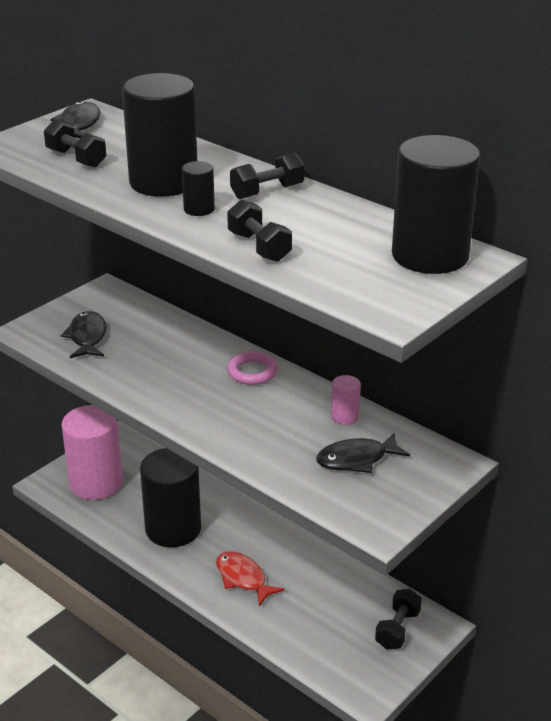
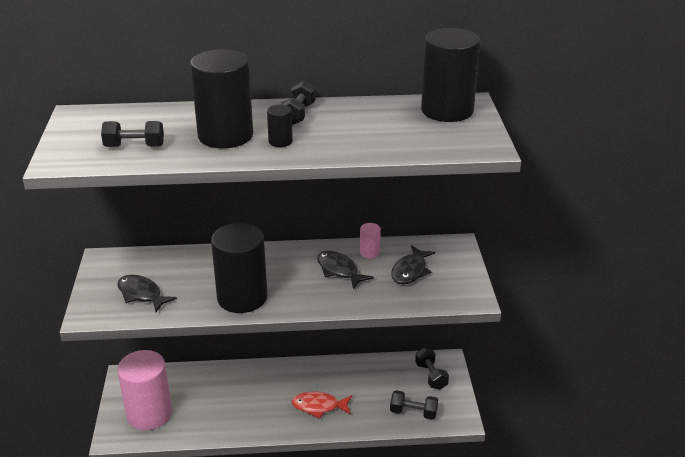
camera: 45 degrees left, 0 degrees up
black fish [50,101,101,138] -> black fish moved to [317,251,374,289]
black cylinder [140,448,201,547] -> black cylinder moved to [211,223,267,313]
black dumbbell [227,199,292,262] -> black dumbbell moved to [390,390,438,420]
pink ring [227,352,278,385] -> none

